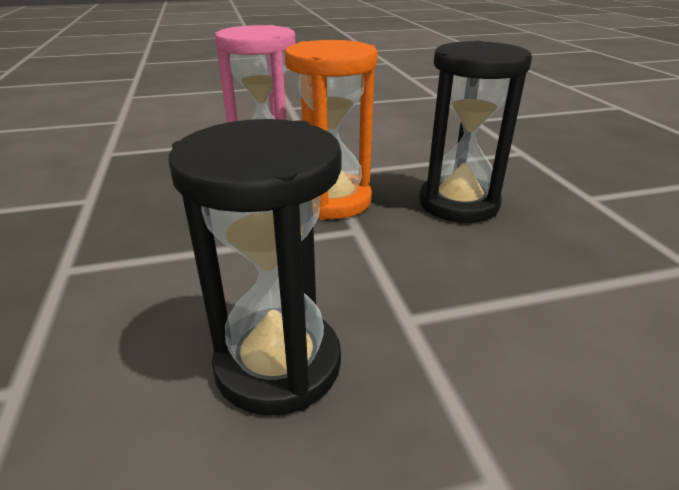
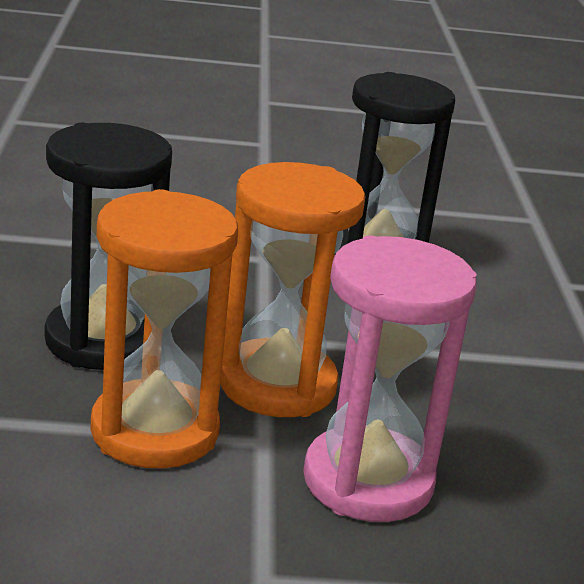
camera: 170 degrees left, 5 degrees down
none -> orange hourglass [90,189,238,469]

